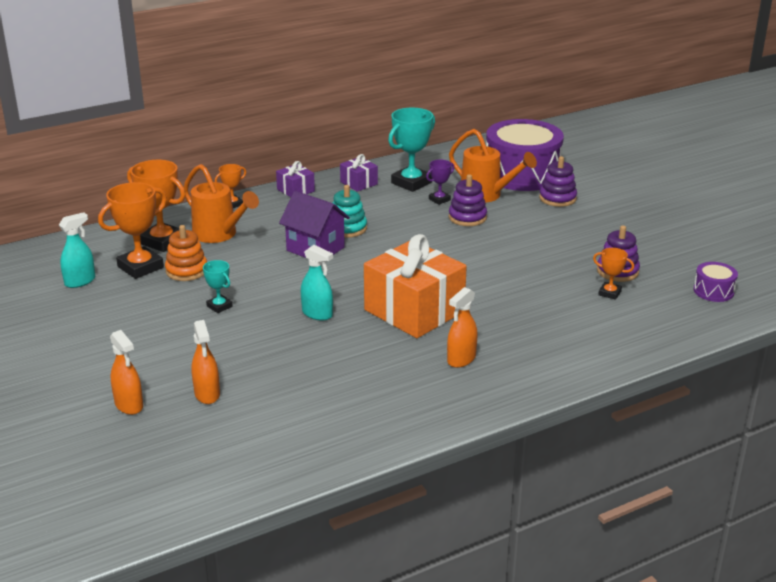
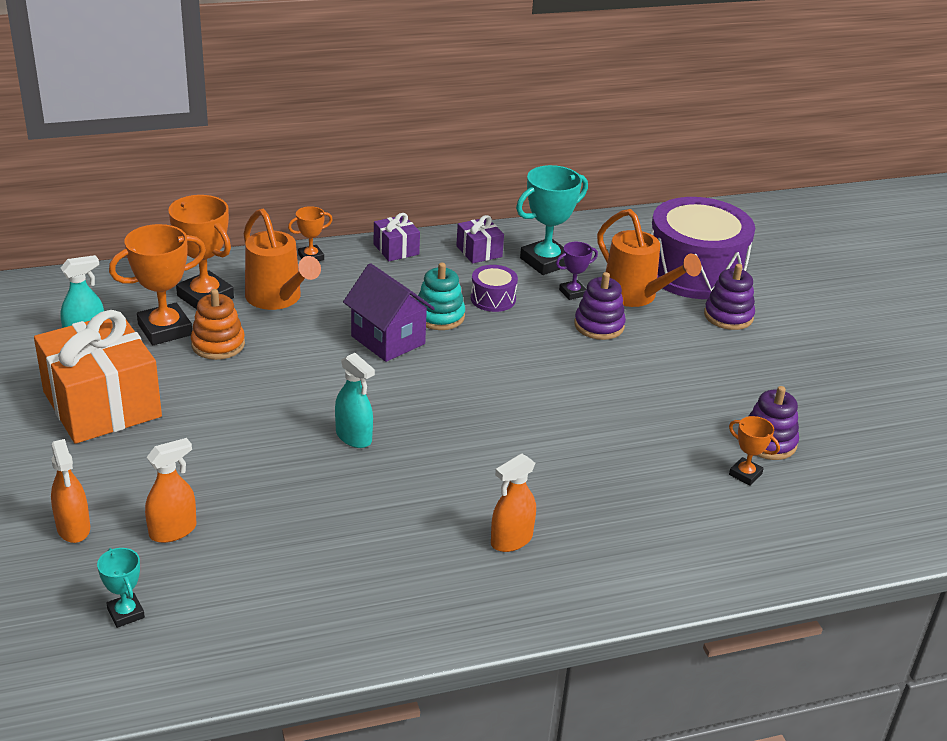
camera: 10 degrees right, 5 degrees up
orange spray bottle [191,320,220,404] -> orange spray bottle turned 120 degrees counterclockwise [145,438,196,543]
turquoise trophy [203,260,233,313] -> turquoise trophy moved to [97,548,145,628]
orange gift [364,234,467,338] -> orange gift moved to [34,310,162,444]
purple drum [694,262,738,302] -> purple drum moved to [471,265,518,312]

